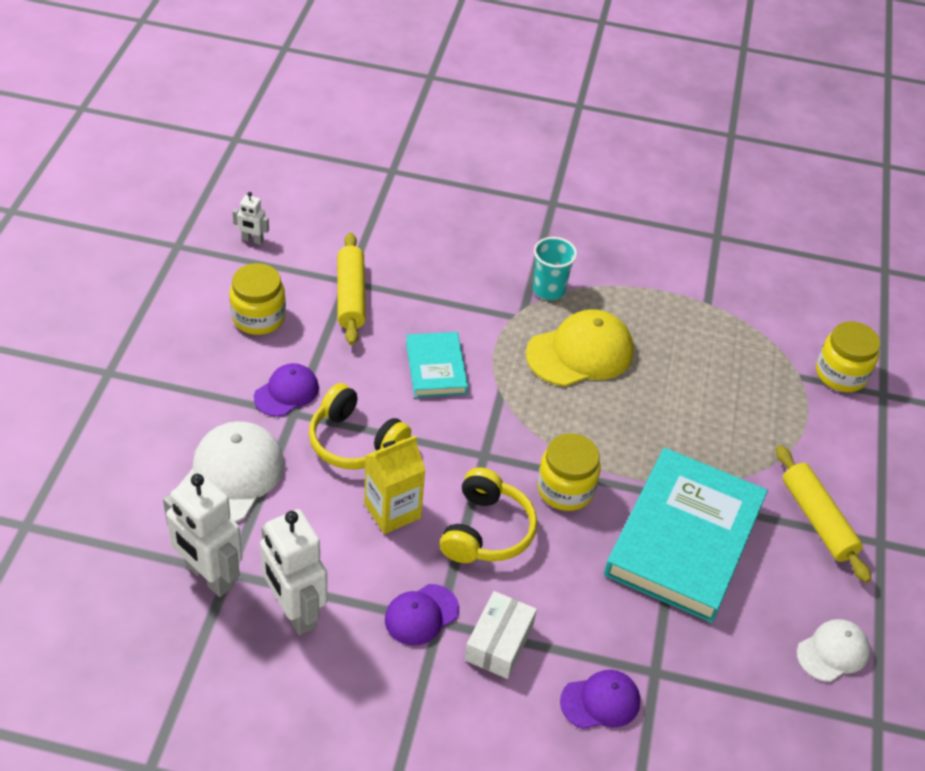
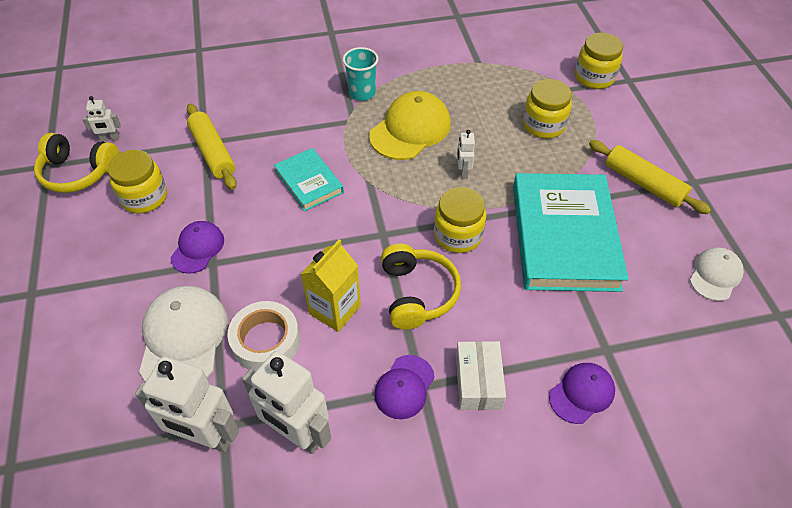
camera: 20 degrees left, 5 degrees up
yellow headphones [309,383,411,469] -> yellow headphones moved to [34,133,119,193]
none -> white tape [227,301,300,371]
none -> white robot [457,130,475,179]
none -> yellow jar [523,79,572,138]

